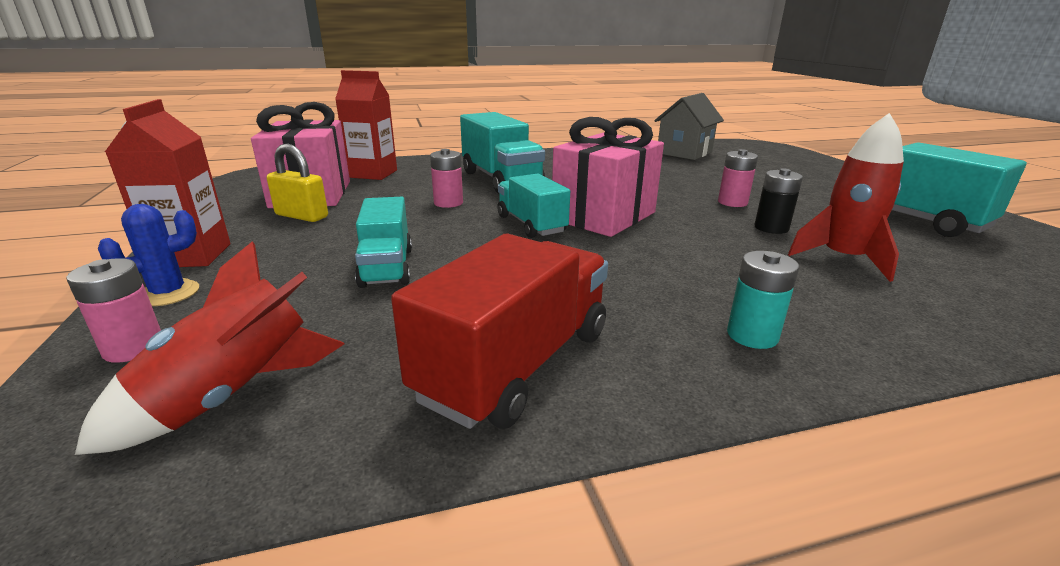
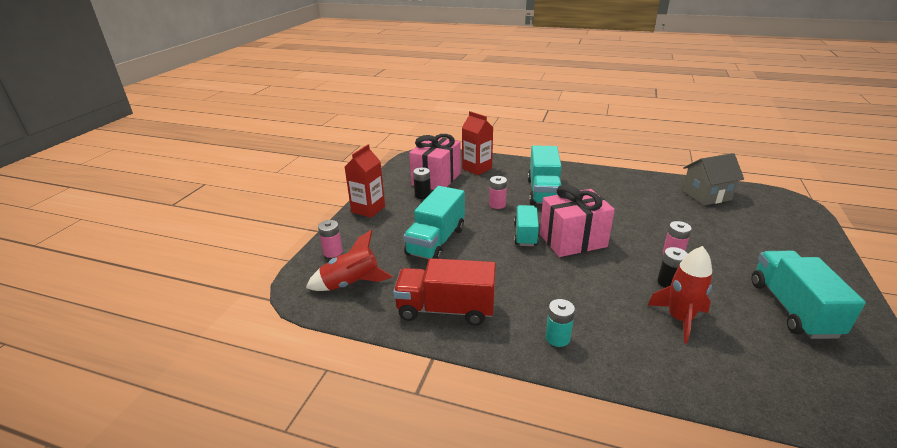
camera: 35 degrees right, 5 degrees up
blue cactus [98,204,199,306] -> none
yellow padlock [267,144,328,222] -> black battery [413,167,431,199]
turquoise truck [355,197,412,288] -> turquoise truck [403,186,465,259], size x1.54
red truck [391,234,608,429] -> red truck turned 150 degrees counterclockwise [393,258,496,326]

